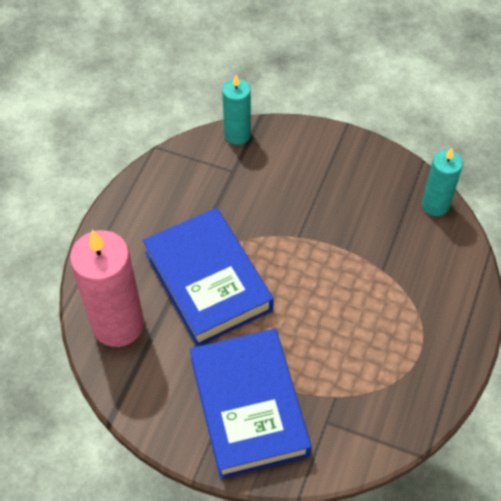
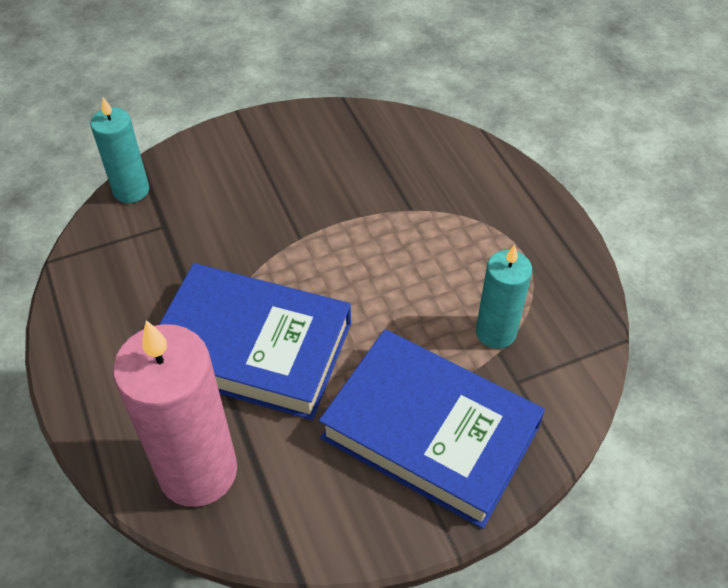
camera: 45 degrees left, 5 degrees down
turquoise candle [422,148,463,216] -> turquoise candle moved to [476,245,532,349]

